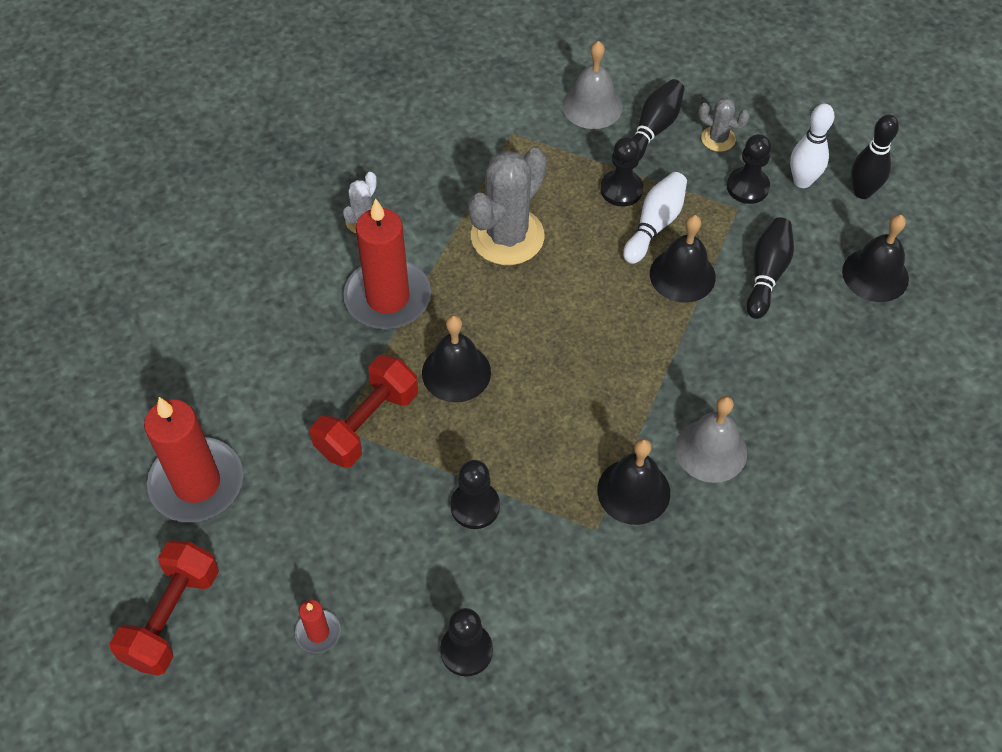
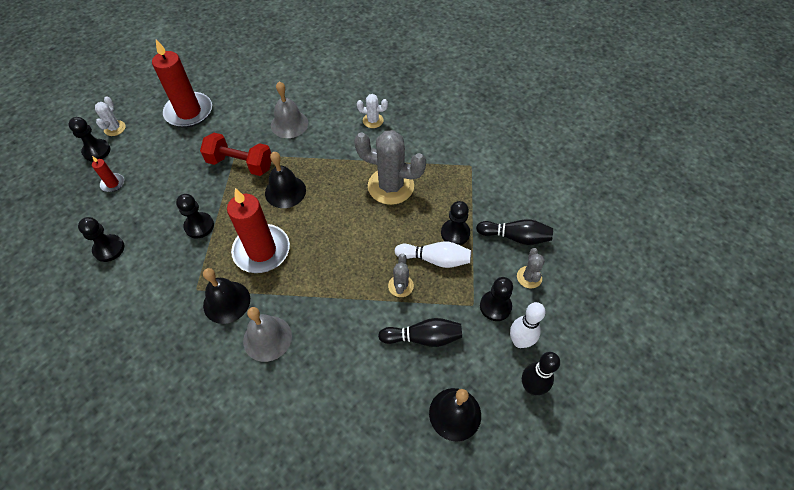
camera: 70 degrees right, 0 degrees up
red dumbbell [110,540,219,676] -> white cactus [95,96,126,136]
red candle [344,198,431,329] -> red candle moved to [227,188,290,273]
grey bell [562,41,623,129] -> grey bell moved to [271,81,308,138]
black bell [650,215,716,303] -> grey cactus [388,254,414,297]
none -> black pawn [69,117,110,161]

